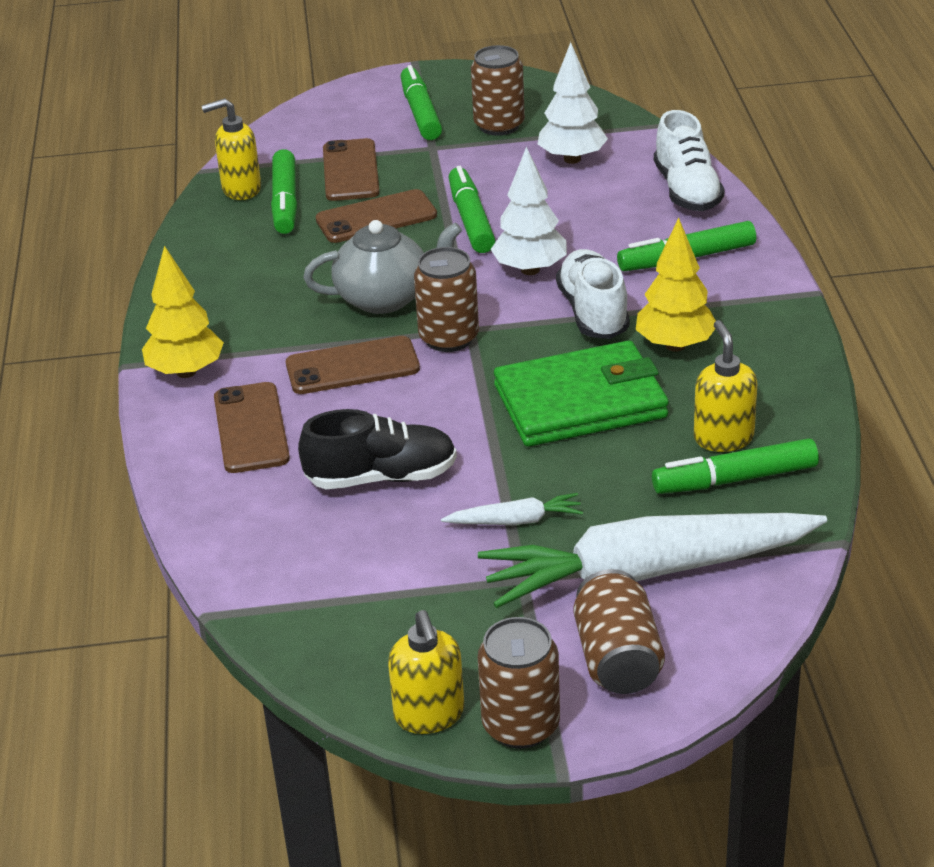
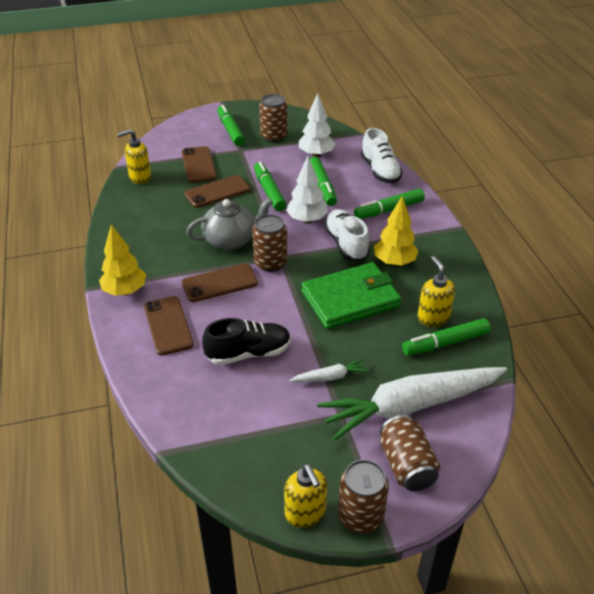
camera: 10 degrees left, 5 degrees up
green marker [271,149,297,234] -> green marker moved to [310,157,337,206]

